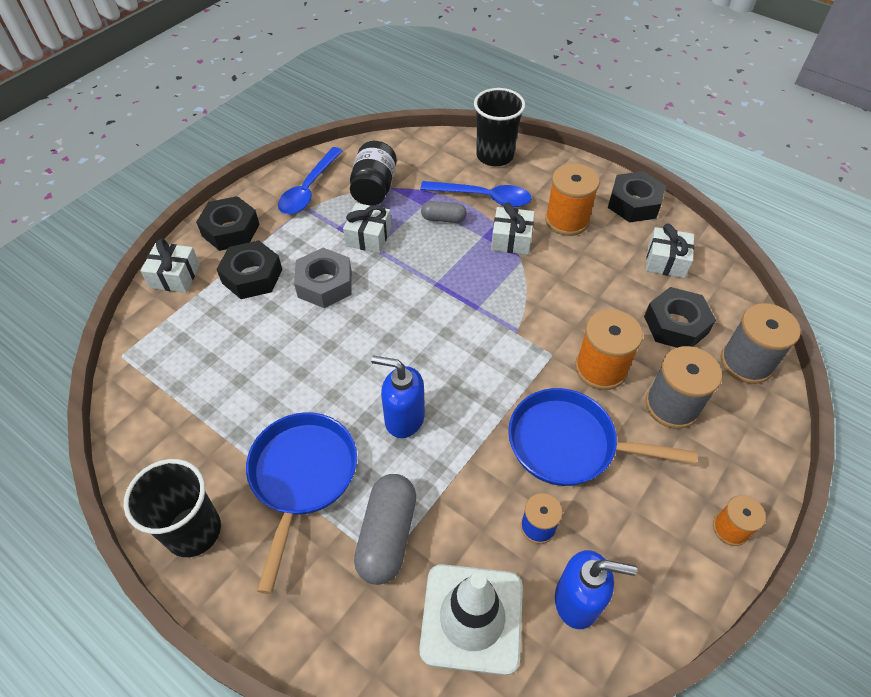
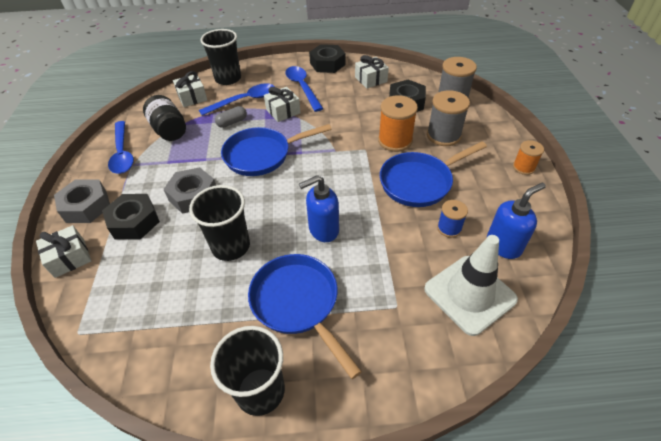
camera: 40 degrees left, 5 degrees down
black nut [196,196,260,251] -> grey nut [54,179,110,223]
white gift [343,203,391,253] -> white gift moved to [173,71,207,107]
grey capsule [354,474,416,585] -> none
orange spool [545,163,600,236] -> blue spoon [285,66,323,112]
none -> black cup [189,185,250,261]
none -> blue pan [221,124,332,176]

